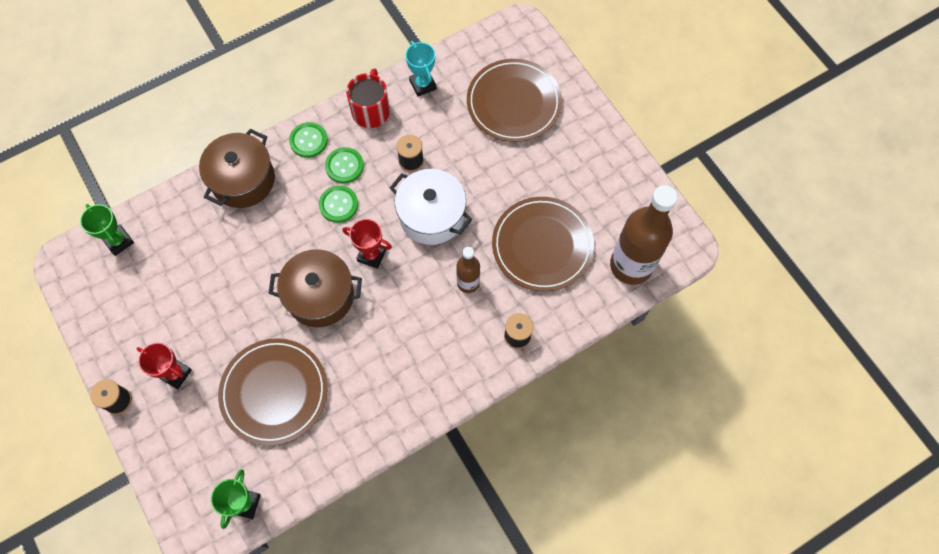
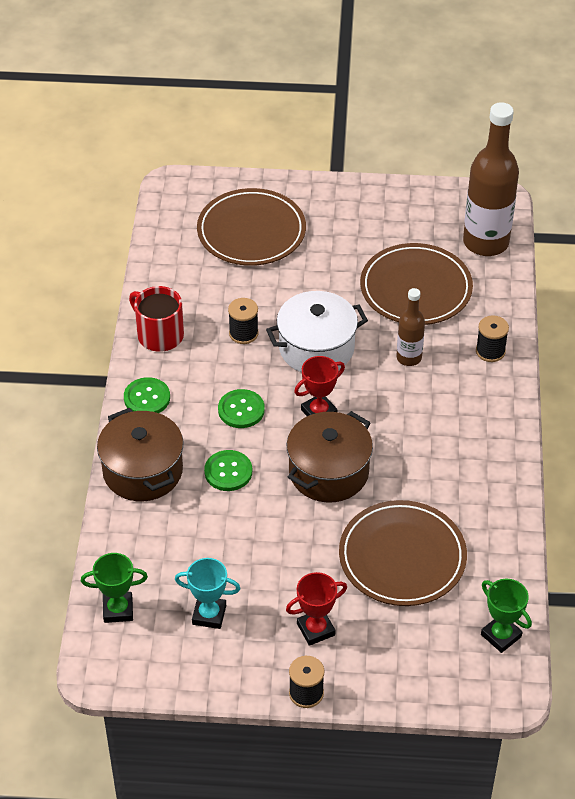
camera: 55 degrees left, 20 degrees down
green button [325,147,364,183] -> green button moved to [204,450,252,491]
turquoise trophy [405,41,437,96] -> turquoise trophy moved to [175,558,240,629]

